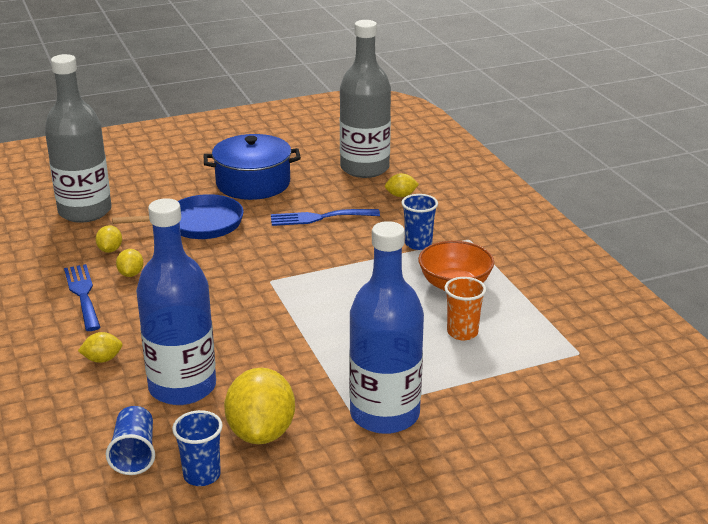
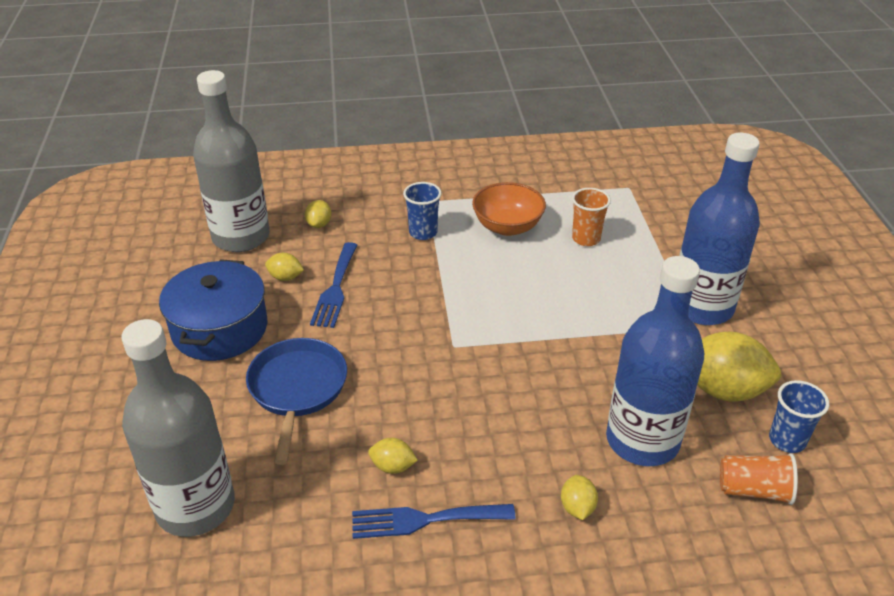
camera: 75 degrees left, 10 degrees up
yellow lemon [95,225,122,253] -> yellow lemon moved to [265,253,304,281]
blue cup [106,406,155,475] -> orange cup [720,453,798,505]

